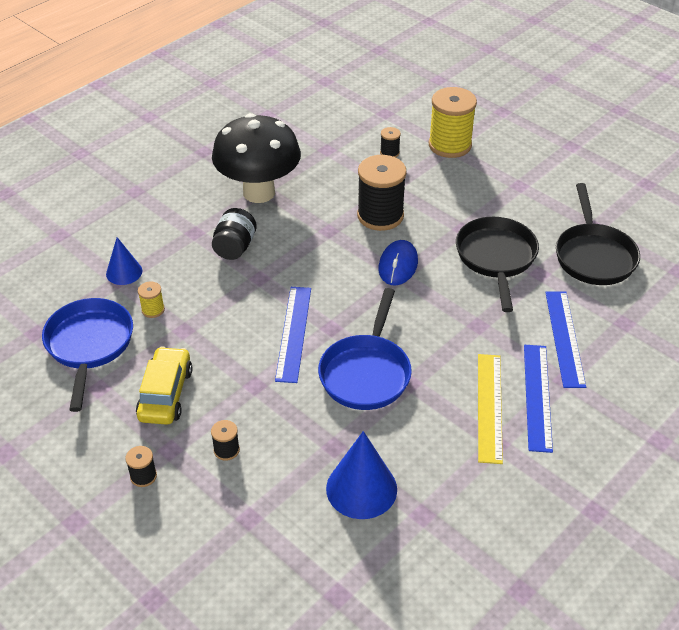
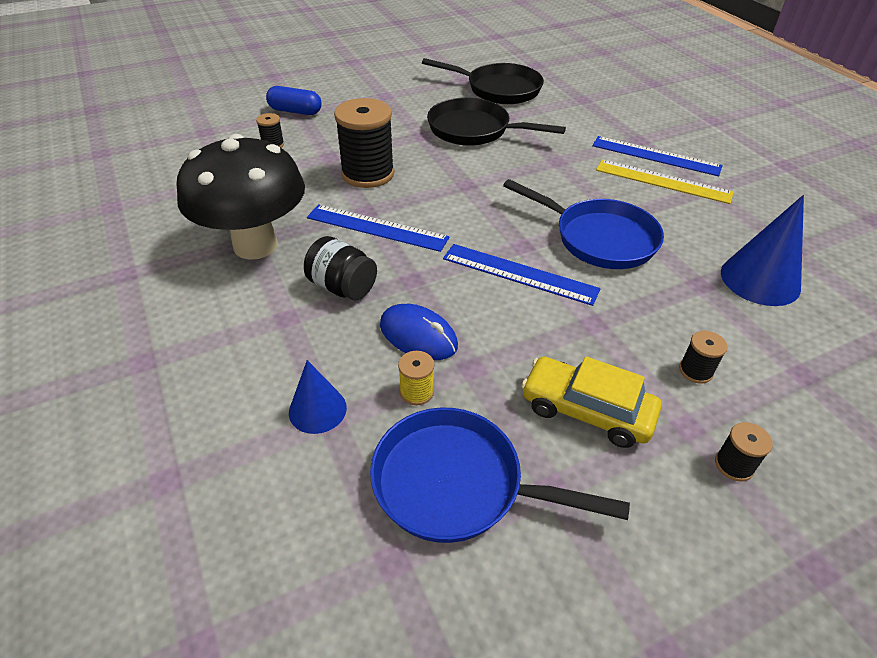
camera: 70 degrees left, 0 degrees up
blue mouse [378,240,418,285] -> blue mouse moved to [380,304,458,360]
yellow spool [429,87,477,158] -> blue capsule [266,86,322,115]
blue ruler [545,291,586,388] -> blue ruler moved to [307,204,449,252]

